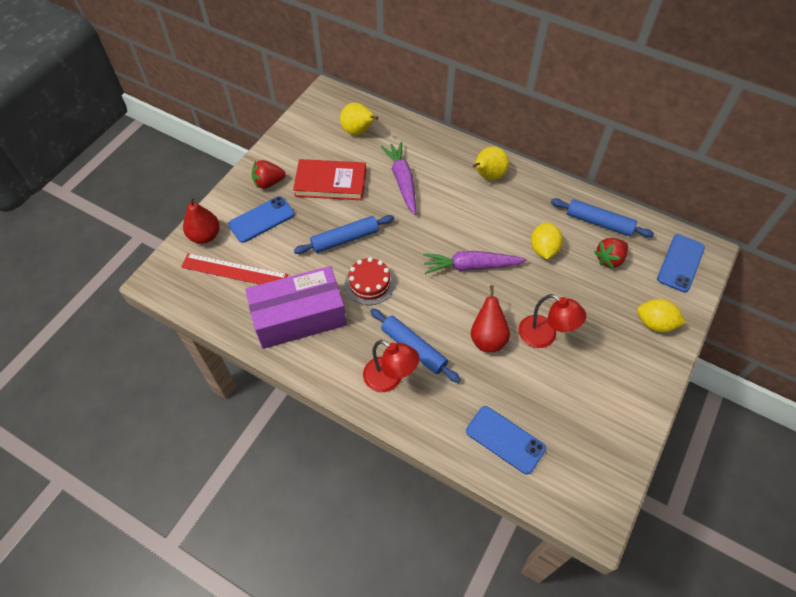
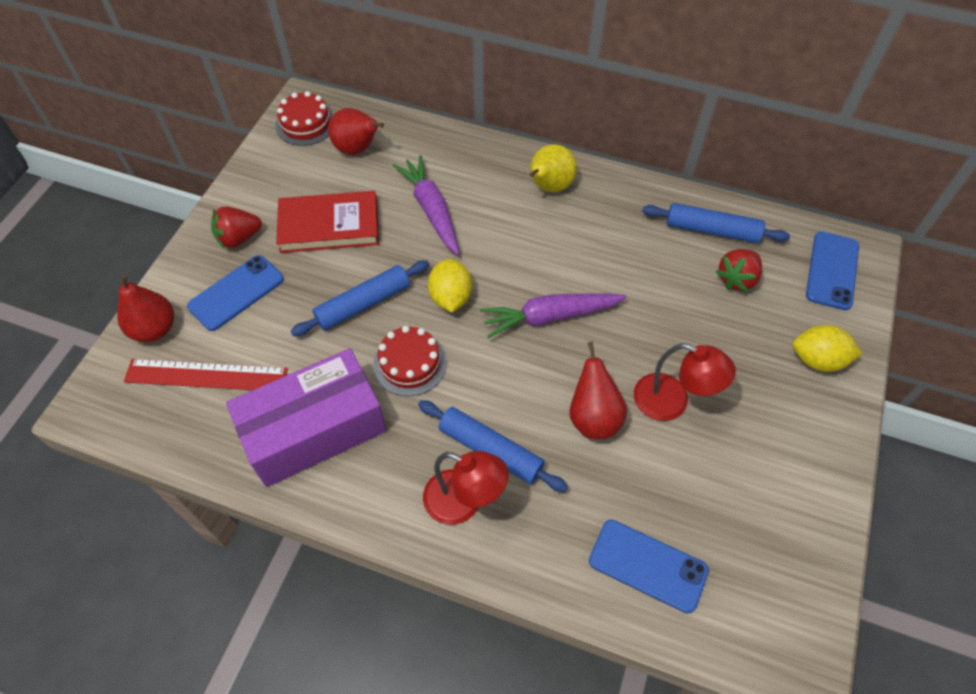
camera: 10 degrees left, 0 degrees up
yellow pear [340,103,378,136] -> red pear [328,108,384,155]
yellow lemon [531,222,563,259] -> yellow lemon moved to [428,259,472,312]
none -> red cake [275,91,334,146]

